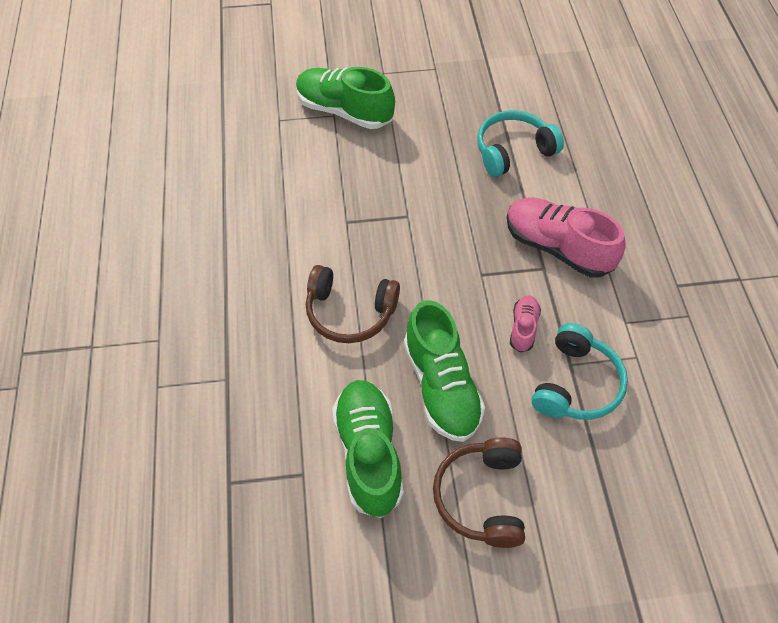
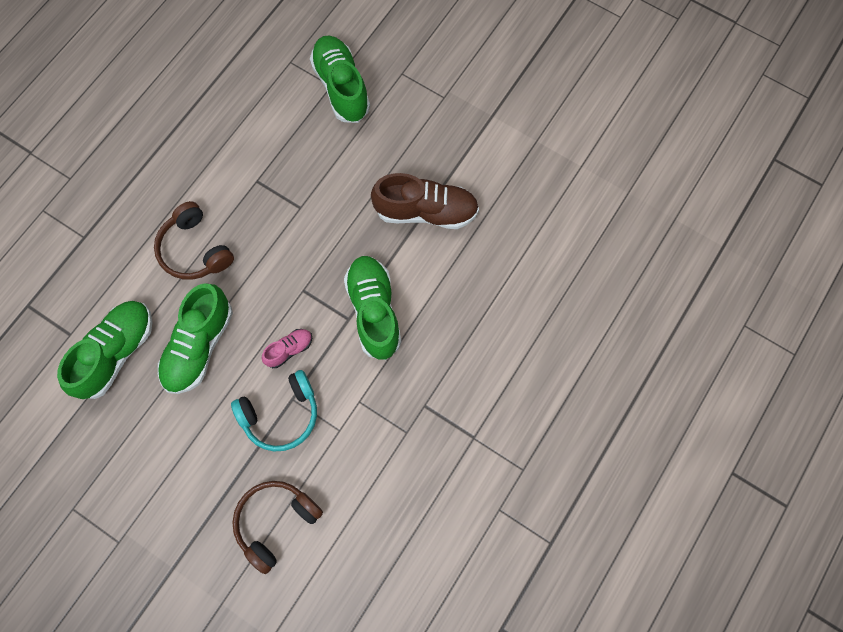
camera: 40 degrees right, 15 degrees up
brown headphones [433,437,525,548] -> brown headphones moved to [232,481,323,574]
turquoise headphones [477,110,564,177] -> brown shoe [371,173,479,229]
pink shoe [507,197,626,278] -> green shoe [344,256,402,360]

